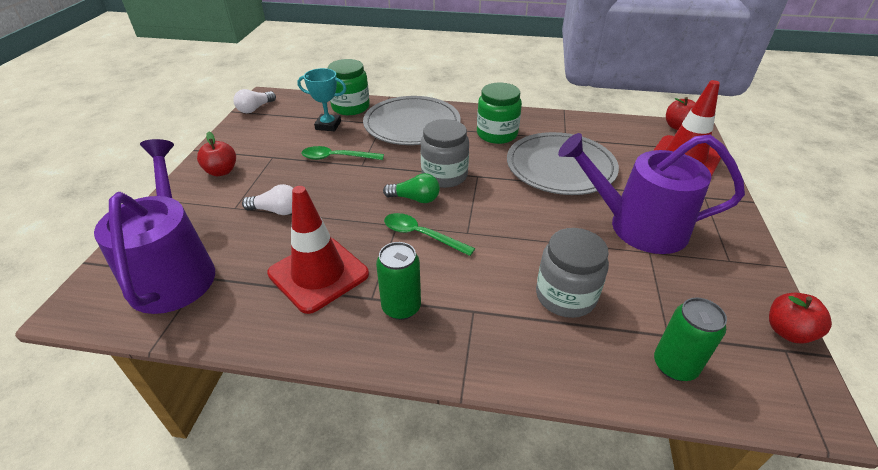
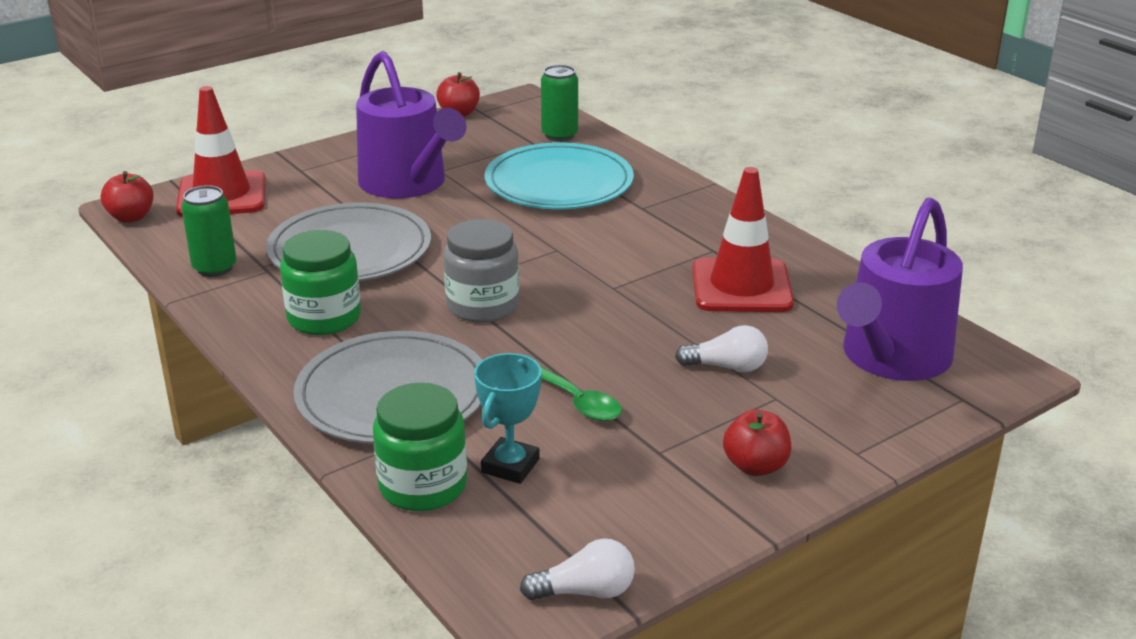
camera: 135 degrees left, 10 degrees down
white light bulb [242,184,293,215] -> white light bulb turned 135 degrees clockwise [675,325,768,372]
turquoise trophy [297,68,346,131] -> turquoise trophy turned 60 degrees clockwise [474,353,542,484]
green can [376,242,421,320] -> green can moved to [181,185,237,277]
green light bulb [383,173,440,203] -> none
green spoon [384,213,475,256] -> none
grey jar [536,228,609,318] -> turquoise plate [485,142,634,209]

